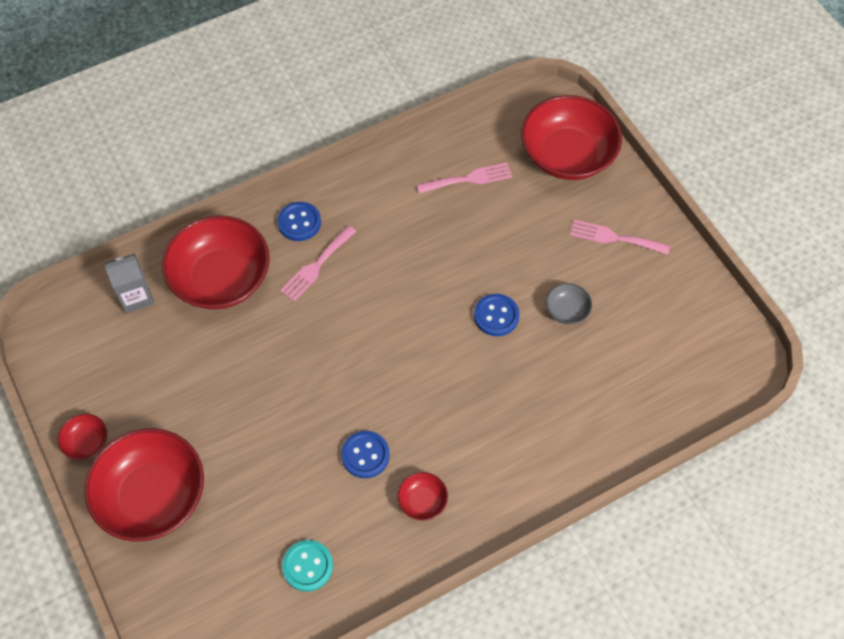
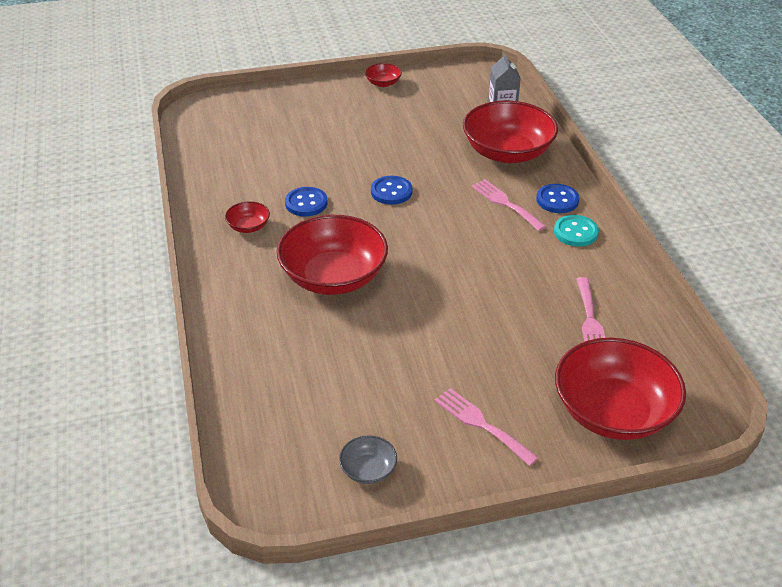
camera: 105 degrees right, 20 degrees down
red bowl [84,428,204,542] -> red bowl moved to [277,215,388,295]
turquoise button [282,540,333,592] -> turquoise button moved to [554,215,599,247]
blue button [474,294,520,336] -> blue button moved to [371,176,413,205]
grey bowl [546,283,592,324] -> grey bowl moved to [339,435,397,484]
pink fork [570,219,670,255] -> pink fork turned 75 degrees counterclockwise [435,388,539,466]

